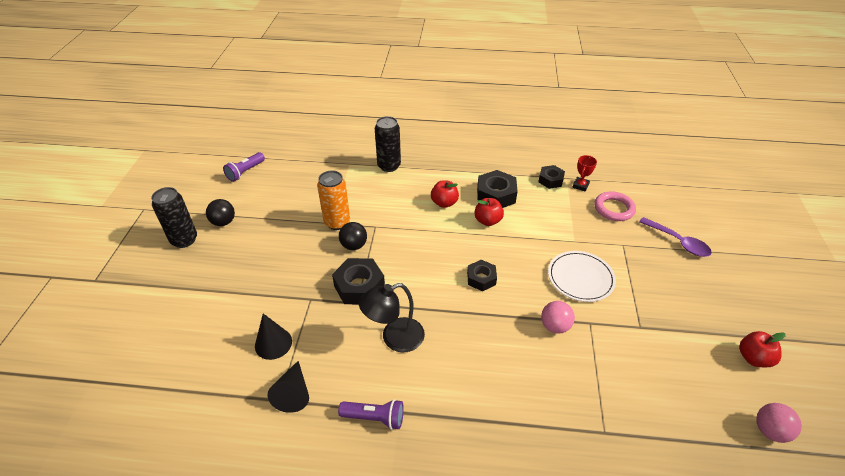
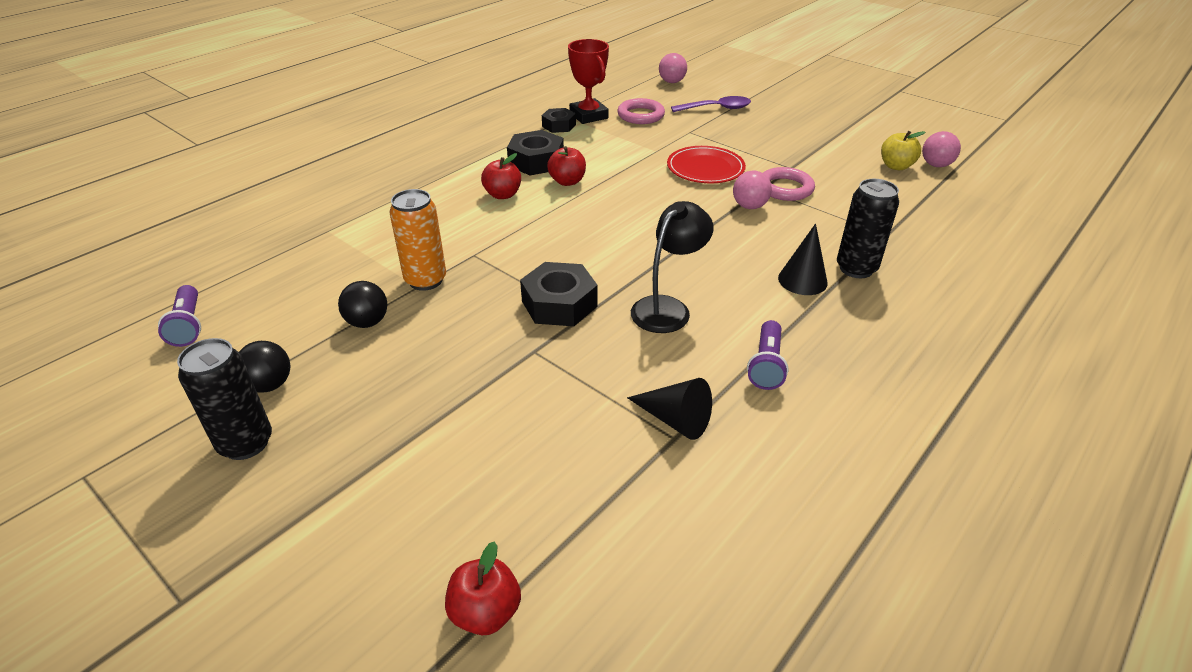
camera: 55 degrees left, 5 degrees down
black cone [255,313,292,360] -> black cone moved to [778,223,828,295]
purple flashlight [338,399,404,430] -> purple flashlight turned 150 degrees clockwise [747,320,789,390]
black ball [339,222,367,250] -> black ball moved to [338,281,387,328]
black lamp [359,283,425,352] -> black lamp turned 150 degrees counterclockwise [631,201,713,333]
black can [375,116,401,172] -> black can moved to [837,179,899,278]
black nut [467,260,497,291] -> none
white plate [548,251,616,302] -> red plate [667,146,746,183]
red trophy [573,155,597,192] -> red trophy [568,39,609,124], size x1.78
red apple [739,331,786,367] -> red apple moved to [445,542,521,635]
none -> pink ball [659,53,687,83]
none -> pink ring [763,167,815,201]
none -> yellow apple [881,131,925,170]

